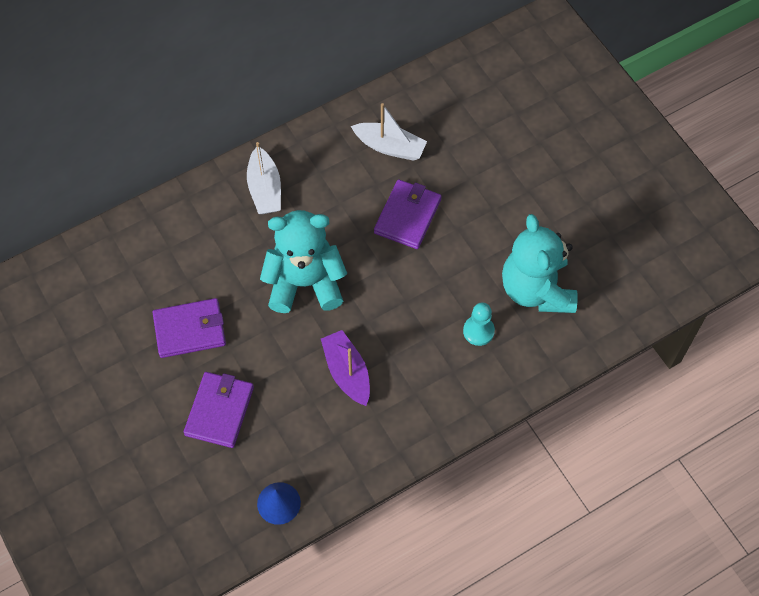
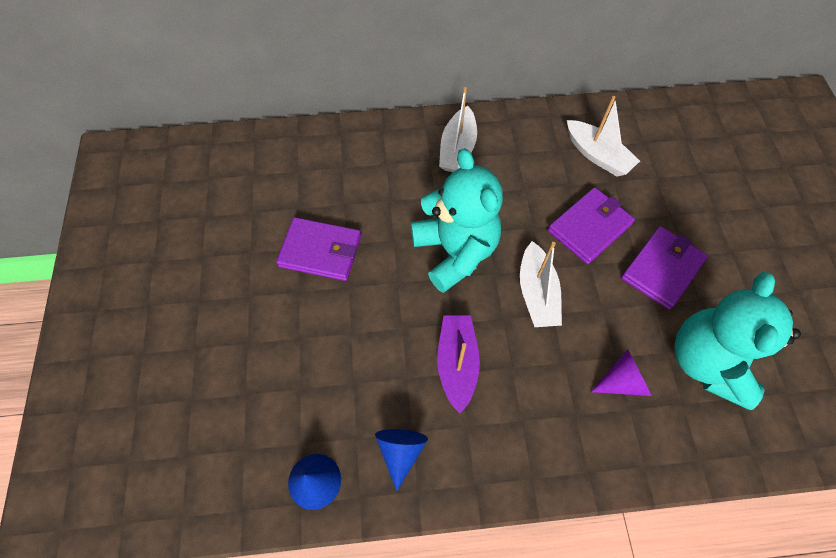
camera: 25 degrees right, 0 degrees up
purple wallet [183,372,254,448] -> purple wallet moved to [621,226,708,310]
turquoise teddy bear [260,210,347,313] -> turquoise teddy bear turned 45 degrees clockwise [411,148,503,293]
turquoise pawn [463,302,495,346] -> purple cone [591,349,652,396]
none -> blue cone [375,429,428,491]
none -> white boat [520,241,562,327]

